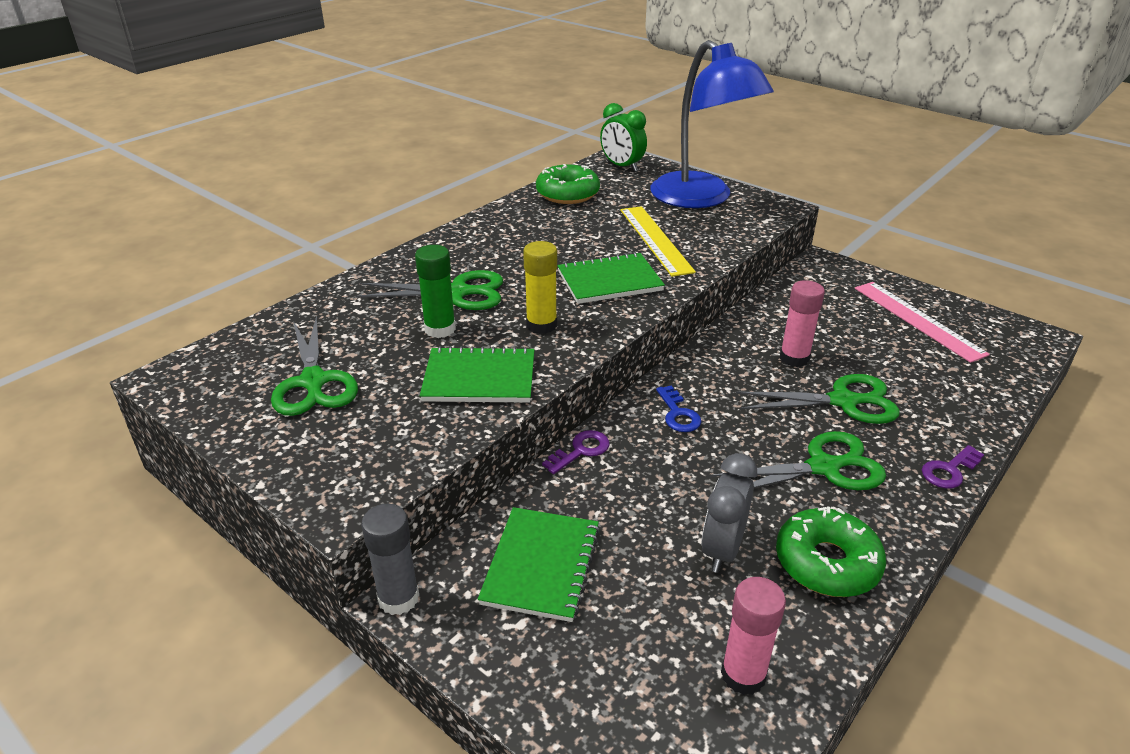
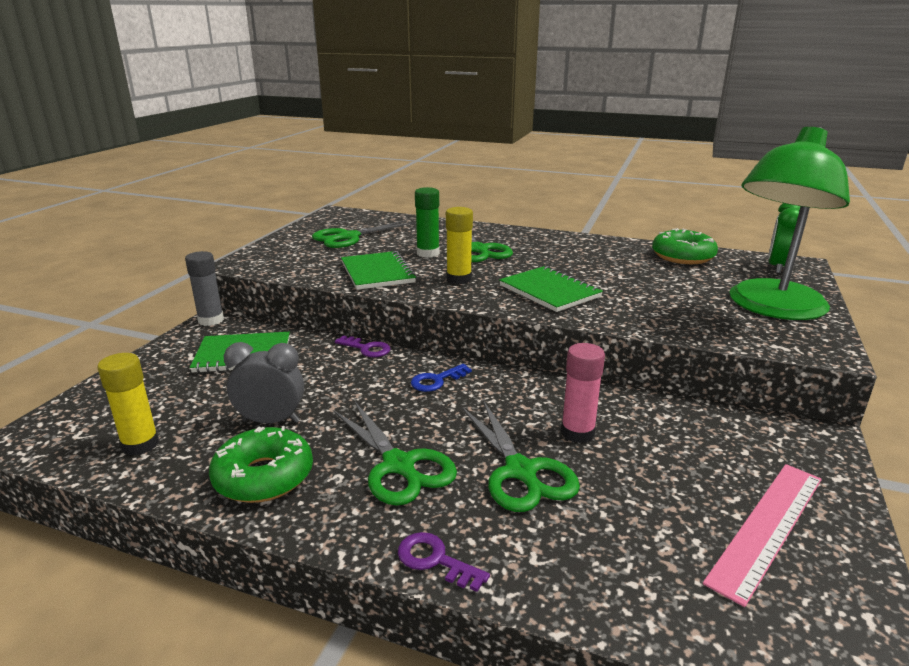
camera: 70 degrees right, 10 degrees down
yellow ruler [620,206,696,277] -> none
blue lamp [650,40,774,208] -> green lamp [730,127,850,320]
pink glue stick [721,577,786,695] -> yellow glue stick [97,353,159,455]

